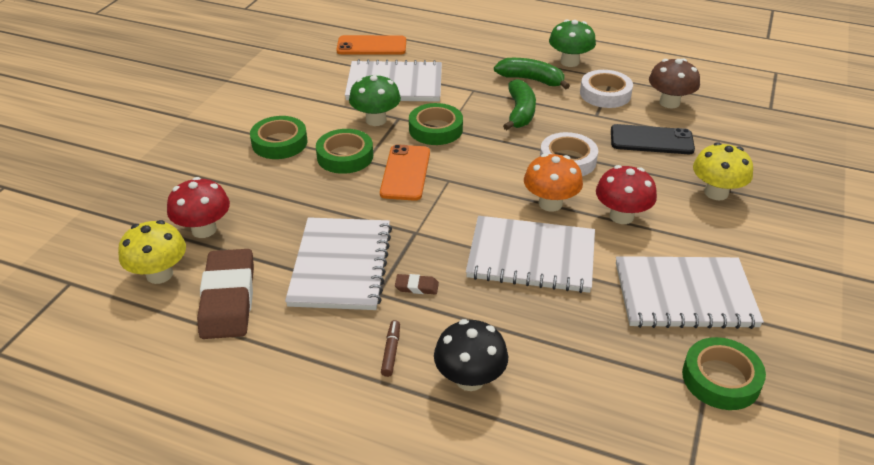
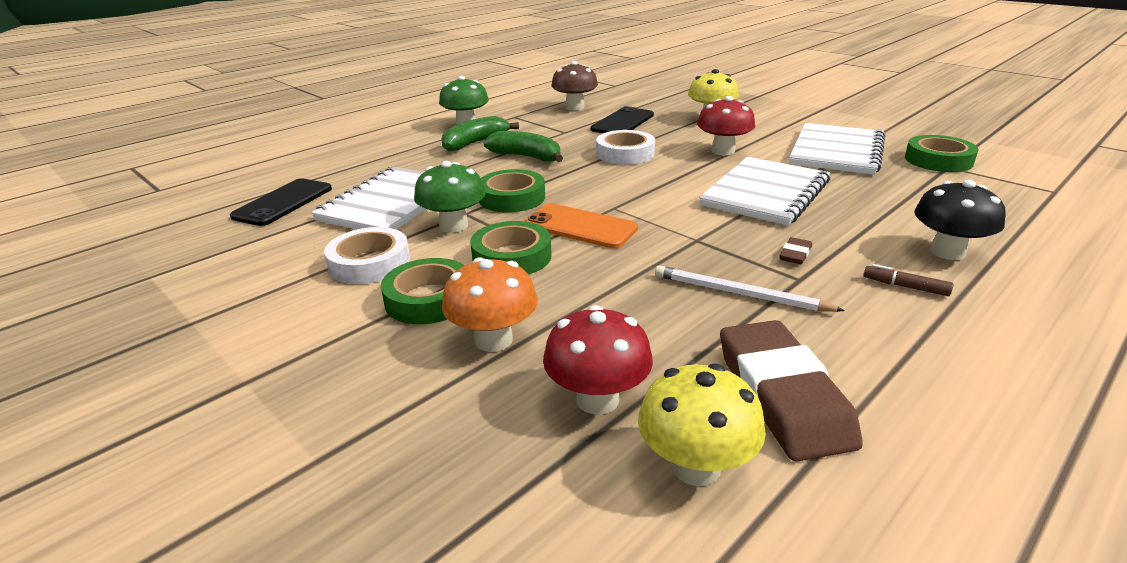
camera: 65 degrees left, 10 degrees down
brown eraser [197,249,254,339] -> brown eraser turned 60 degrees clockwise [720,320,863,462]
white notebook [285,217,392,310] -> white pencil [655,265,845,312]
orange phone [336,35,406,55] -> black phone [230,178,332,226]
orange mushroom [524,153,583,212] -> orange mushroom moved to [442,257,538,352]
white tape [580,70,633,108] -> white tape moved to [324,227,410,284]

